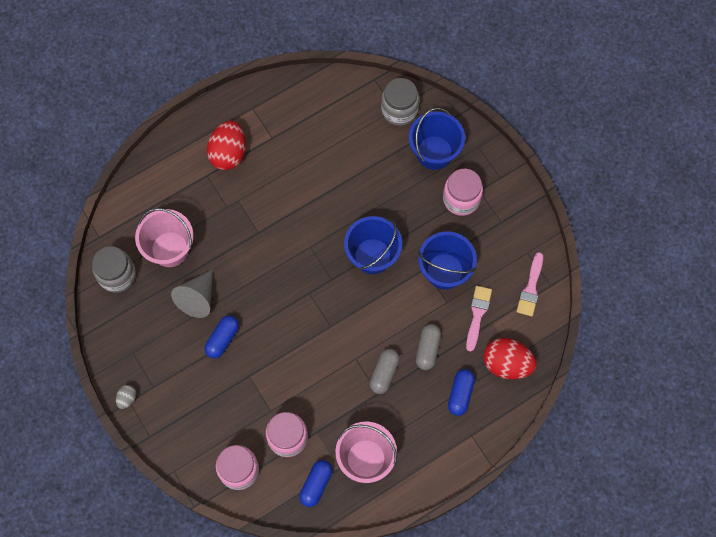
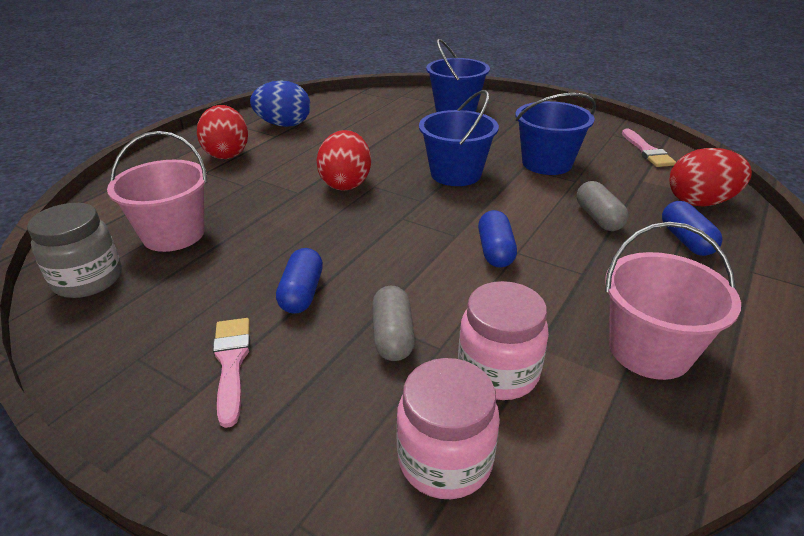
camera: 25 degrees left, 35 degrees down
grey egg [116,385,136,409] -> none
grey cone [171,269,213,318] -> none
blue capsule [299,460,332,507] -> blue capsule moved to [478,210,517,268]
grey capsule [370,349,400,394] -> grey capsule moved to [372,286,415,361]
grey jar [381,78,419,126] -> none
pink jar [443,169,483,216] -> none
pink brush [466,286,492,352] -> pink brush moved to [213,318,250,428]
none -> blue egg [250,81,310,127]
none -> red egg [316,130,371,191]

